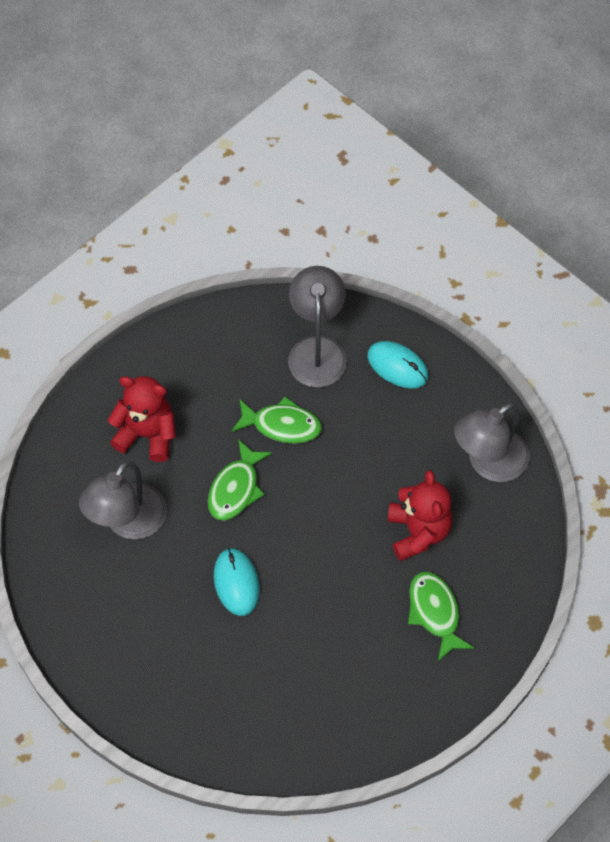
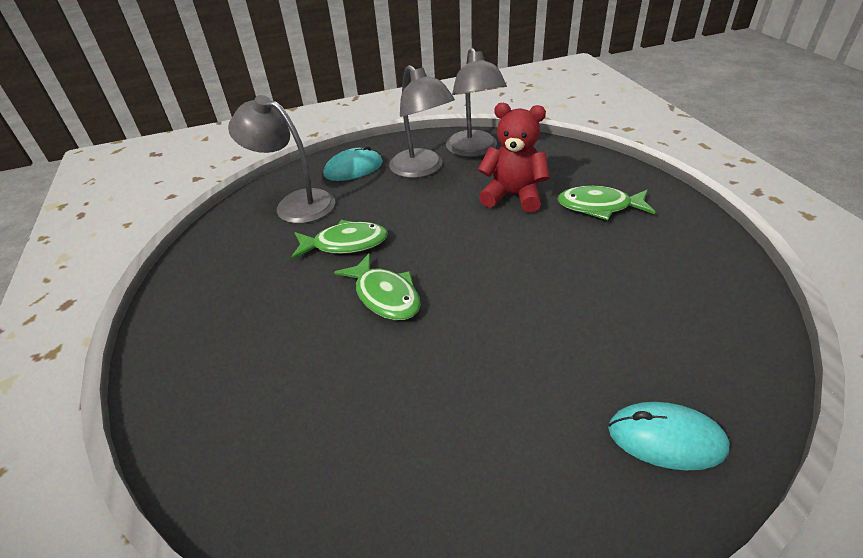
camera: 60 degrees left, 20 degrees down
grey lamp [79,461,167,539] -> grey lamp moved to [389,65,455,178]
red teddy bear [108,376,176,462] -> none
turquoise mouse [214,548,260,616] -> turquoise mouse moved to [608,402,730,470]
green fish [231,396,322,444] -> green fish turned 45 degrees clockwise [291,220,388,259]

